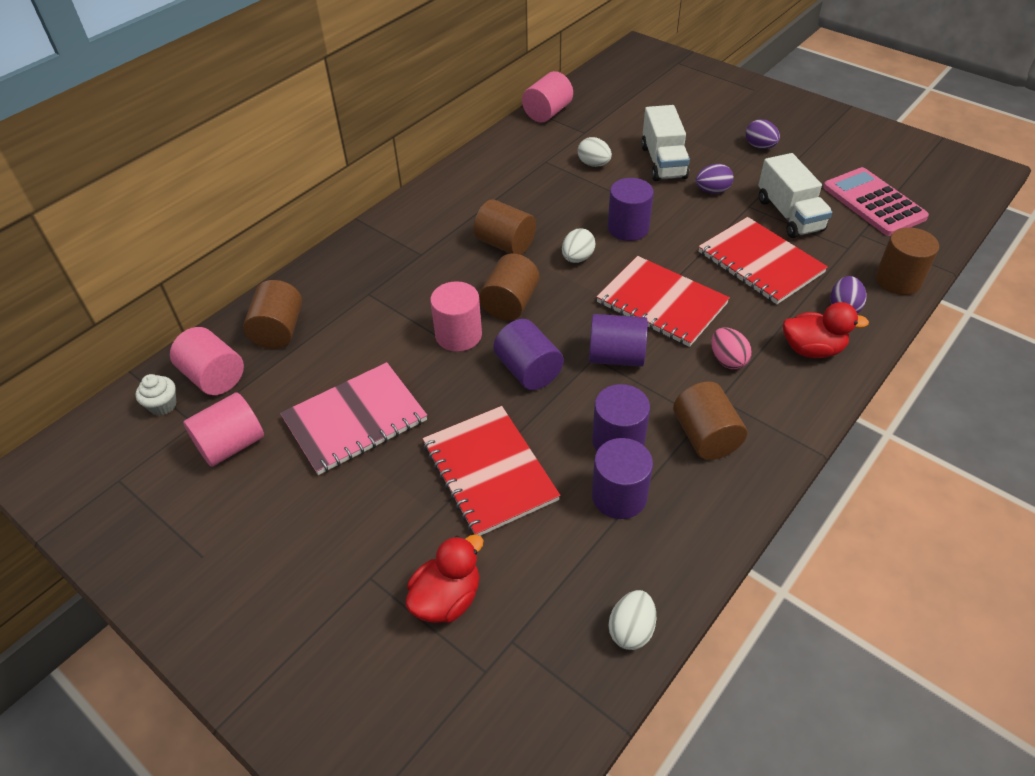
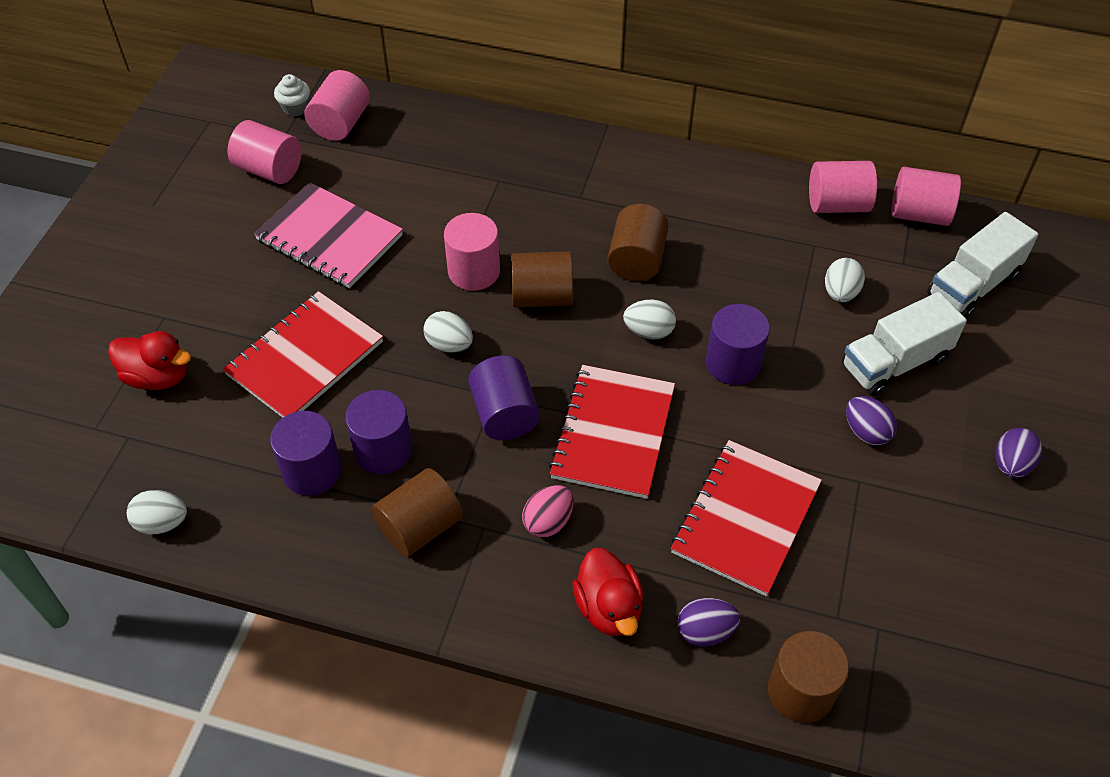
camera: 65 degrees right, 5 degrees up
brown cylinder [243,280,302,349] -> none
purple cylinder [493,319,564,390] -> white egg [423,311,473,353]
white truck [758,153,832,238] -> white truck moved to [927,212,1038,318]
pink calculator [823,167,929,236] -> none
none -> pink cylinder [809,161,877,213]

